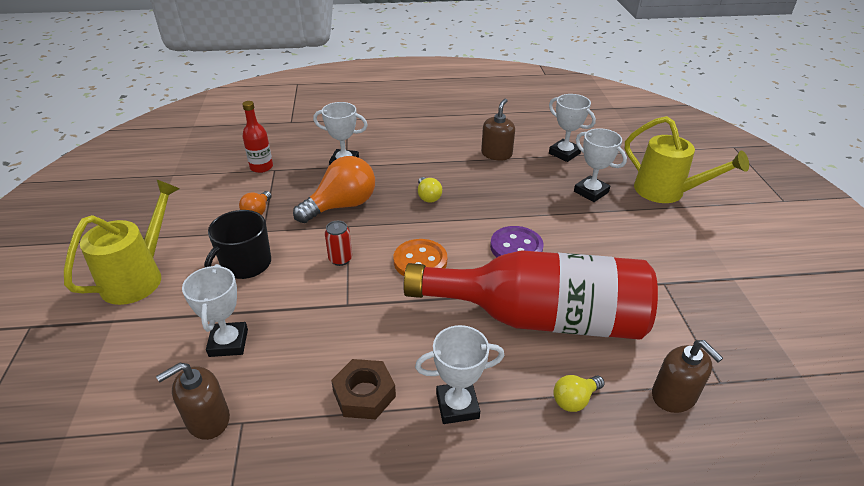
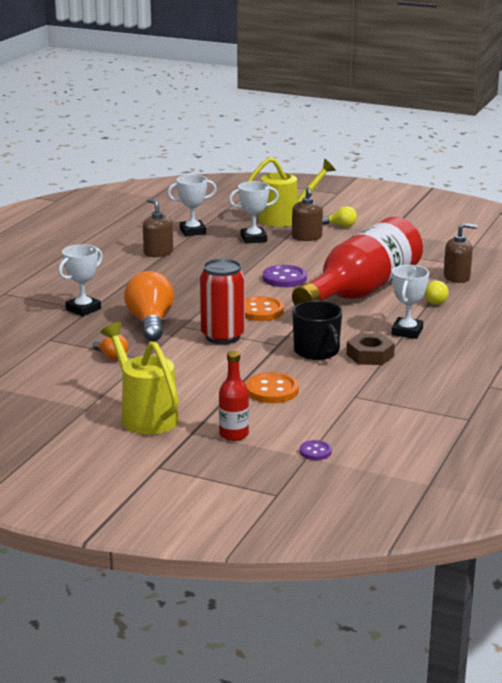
camera: 60 degrees left, 15 degrees down
brown soap dispenser [156,363,230,440] -> brown soap dispenser moved to [292,187,323,241]
white trophy [182,264,248,357] -> orange button [246,372,299,403]
black mug [204,210,271,279] -> black mug moved to [292,301,342,360]
red bottle [242,101,273,173] -> red bottle moved to [219,351,249,441]
red can [325,221,352,266] -> red can [200,258,245,344], size x2.01
yellow light bulb [418,177,442,203] -> yellow light bulb moved to [323,206,357,227]
none -> purple button [300,440,332,460]

